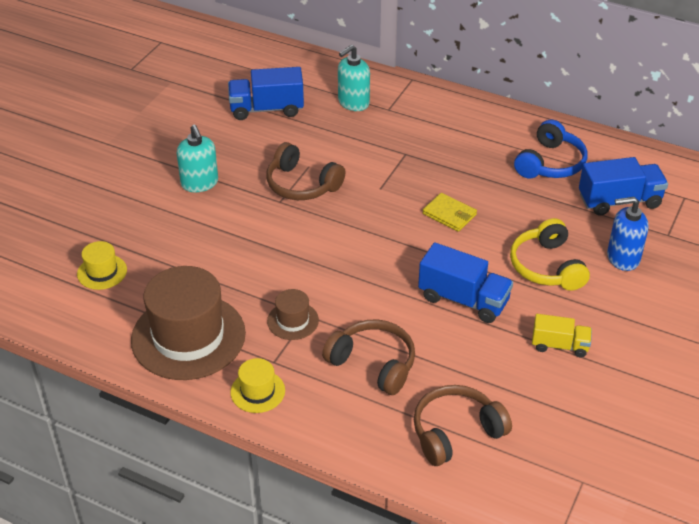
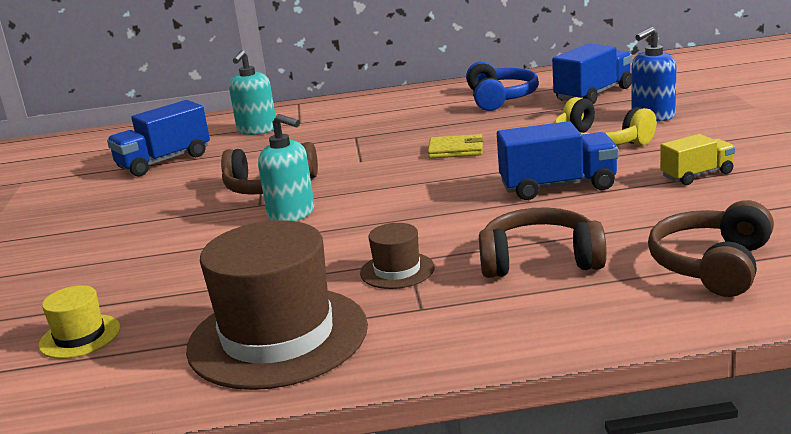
camera: 30 degrees left, 20 degrees down
turquoise soap dispenser [177,125,218,192] -> turquoise soap dispenser moved to [258,114,314,221]
yellow hat [230,358,285,413] -> none

